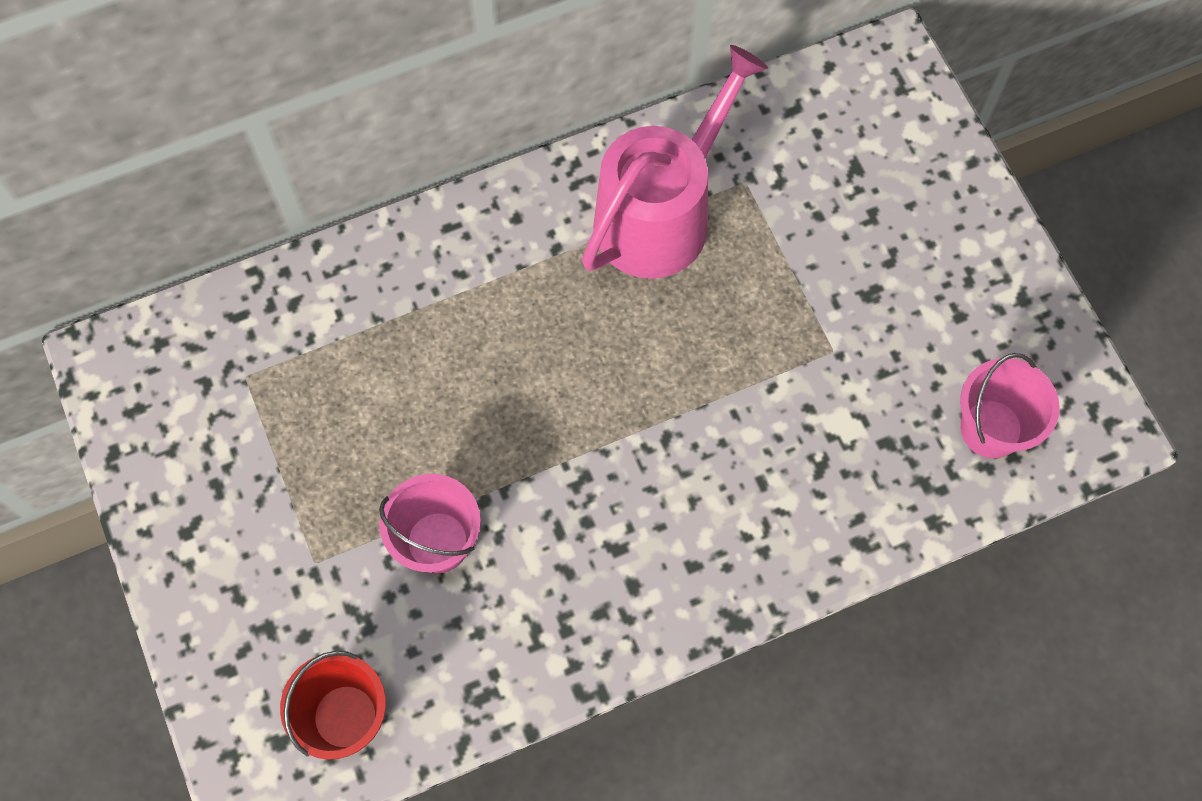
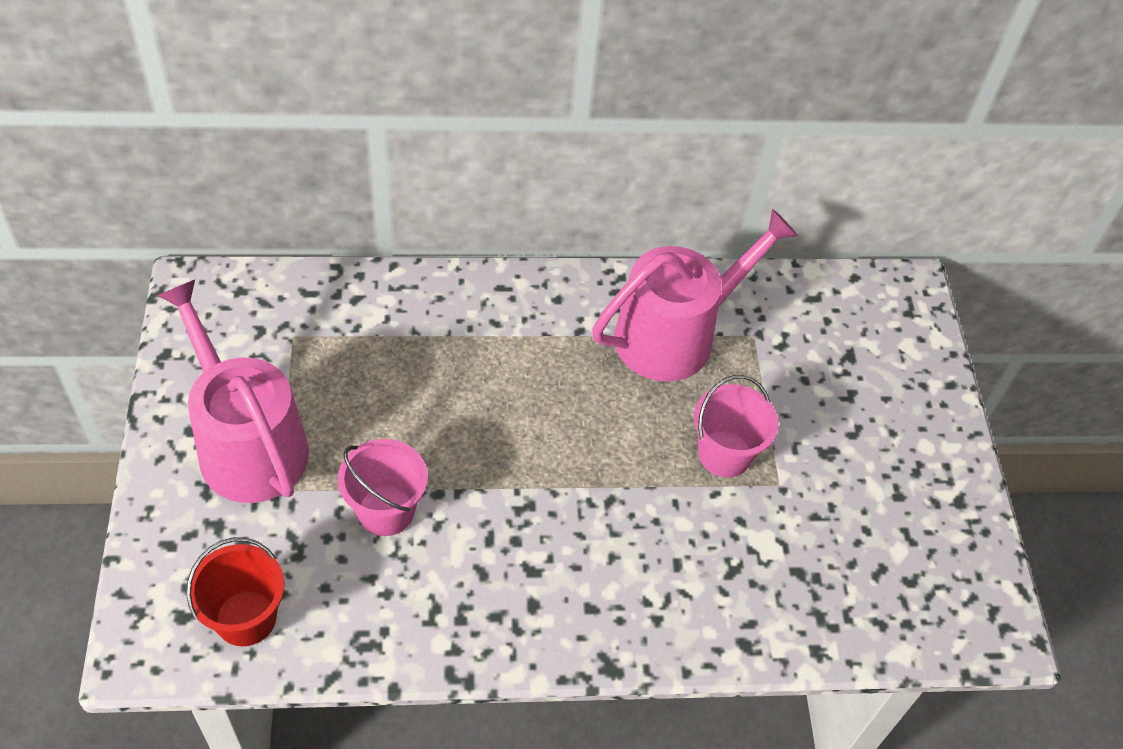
camera: 15 degrees right, 15 degrees down
pink bucket [960,353,1060,458] -> pink bucket moved to [694,375,778,477]
none -> pink watering can [157,280,309,503]

